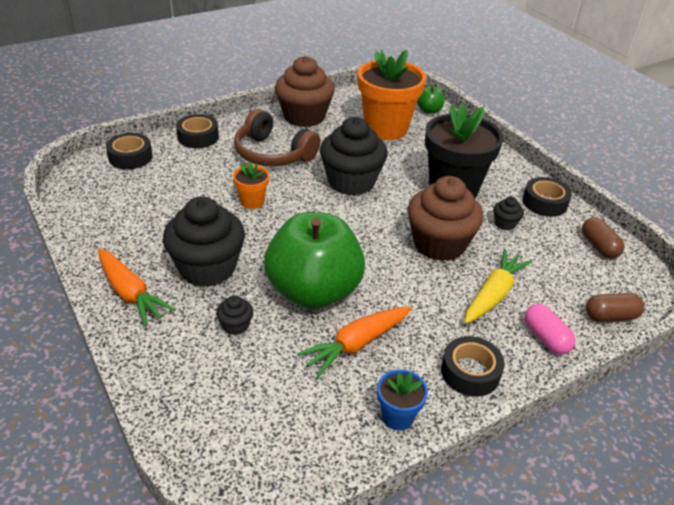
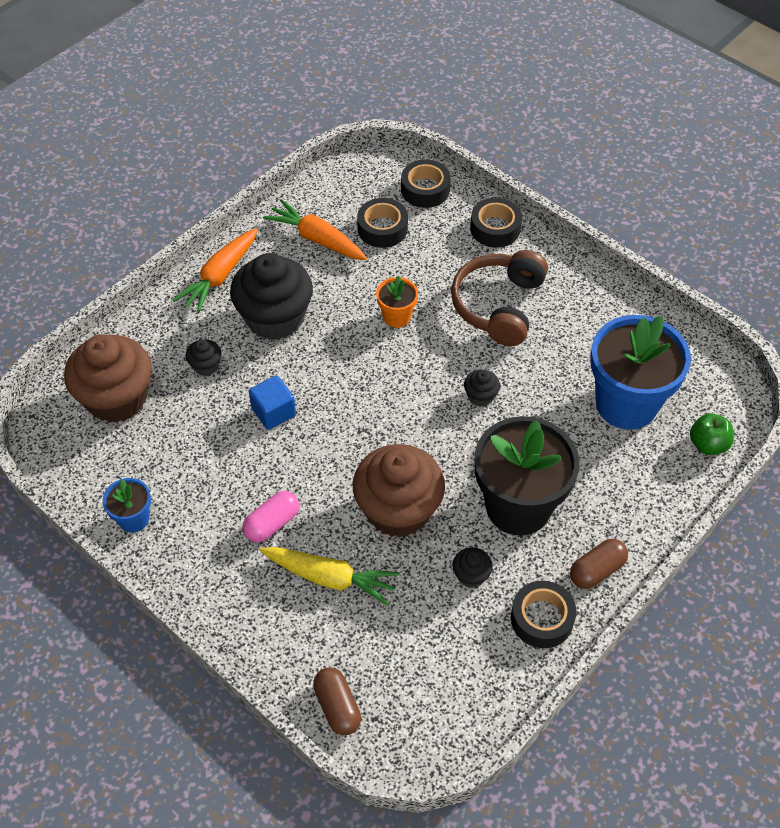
camera: 75 degrees right, 15 degrees up
green apple [264,212,365,309] -> blue cube [249,375,296,430]
brown cupcake [275,56,335,127] -> brown cupcake moved to [64,335,152,423]
orange carrot [297,306,412,377] -> orange carrot moved to [263,199,367,260]
black cupcake [320,117,388,196] -> black cupcake [464,370,500,407], size x0.43
orange flower pot [358,50,426,140] -> blue flower pot [590,315,691,430]
black tape [441,336,505,397] -> black tape moved to [357,198,408,248]
pink capsule [525,304,576,354] -> pink capsule moved to [242,491,299,542]
brown capsule [582,217,625,259] -> brown capsule moved to [570,539,628,589]

